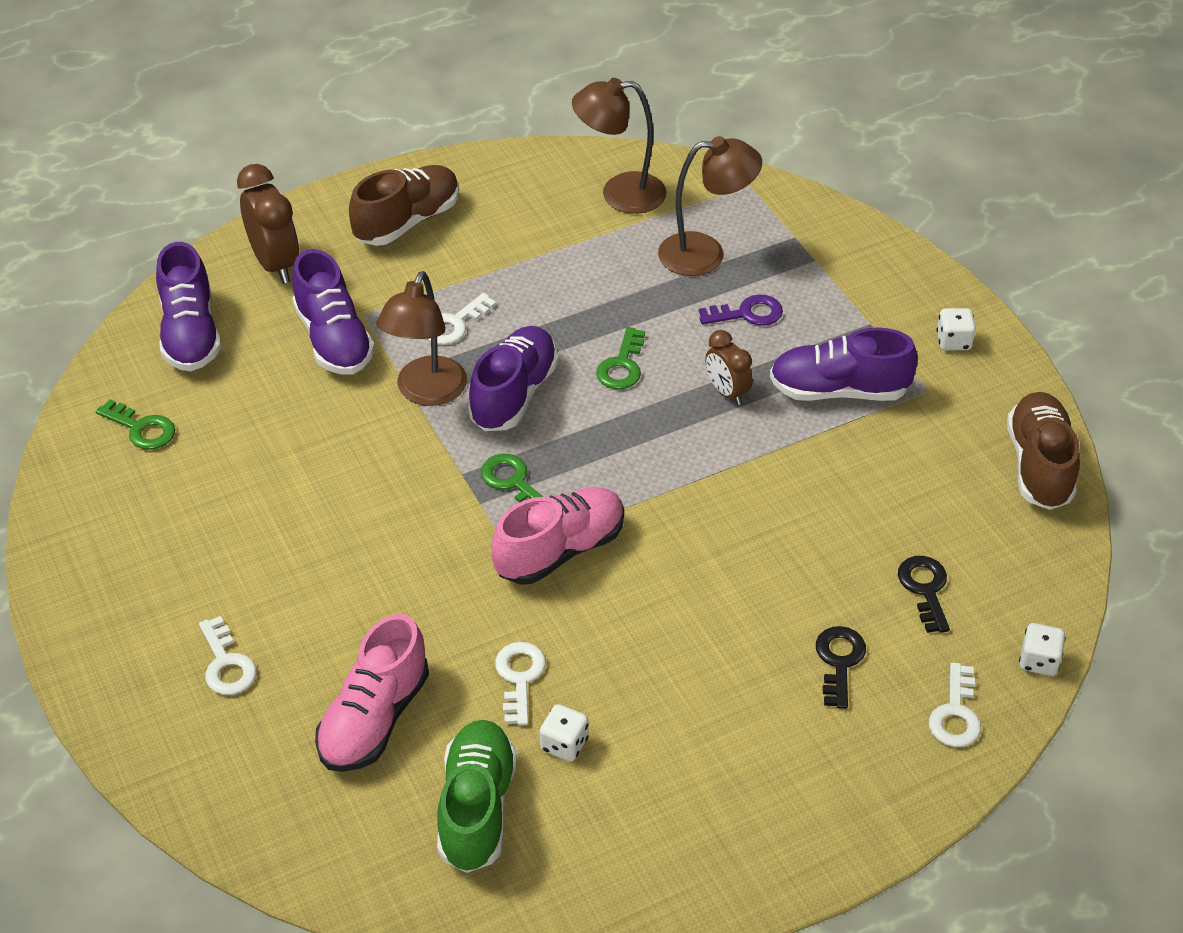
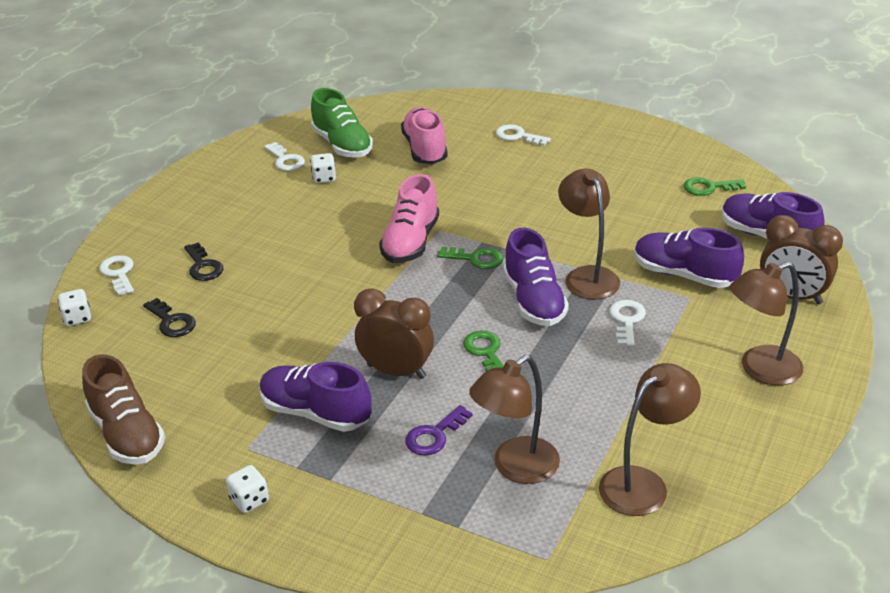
camera: 145 degrees right, 10 degrees down
brown shoe [349,165,459,246] -> brown lamp [730,262,803,385]
white key [495,642,546,725] -> white key moved to [264,142,305,171]
brown clock [705,330,752,405] -> brown clock [354,288,434,379], size x1.63
purple shoe [770,327,918,401] -> purple shoe turned 120 degrees counterclockwise [260,362,372,432]

